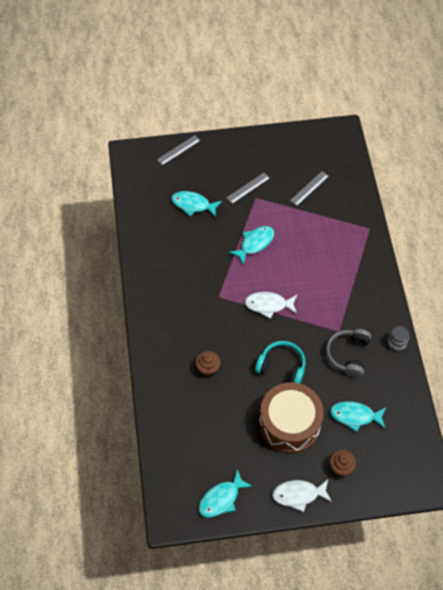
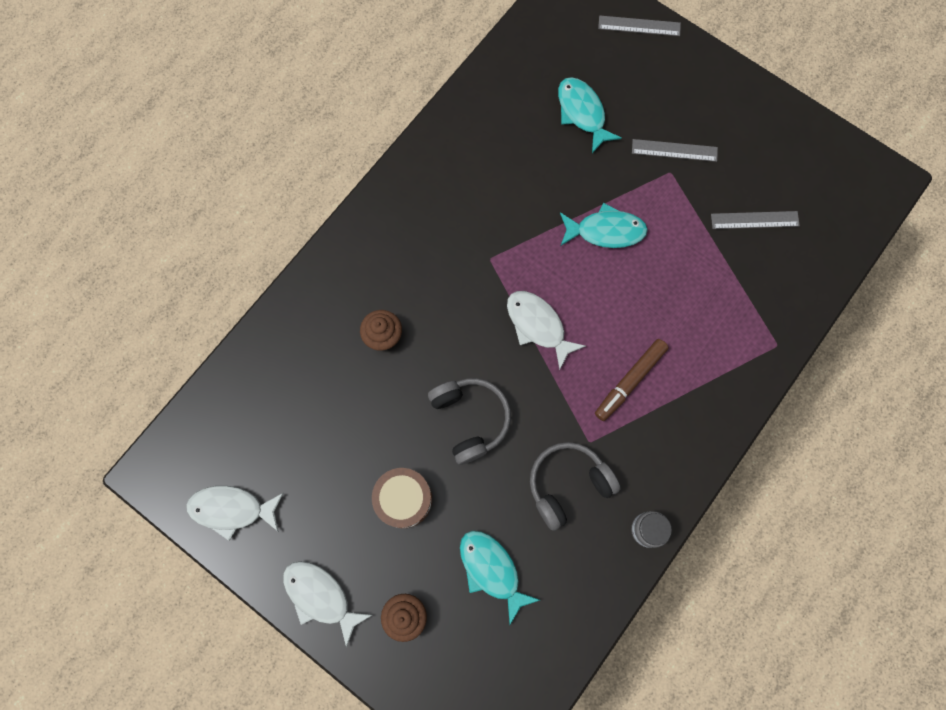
camera: 45 degrees right, 15 degrees up
turquoise fish [199,469,253,518] -> white fish [186,486,284,541]
turquoise headphones [255,341,306,383] -> grey headphones [428,378,511,465]
brown drum [259,382,324,453] -> brown drum [372,468,432,528], size x0.55
none -> brown marker [595,339,669,421]

